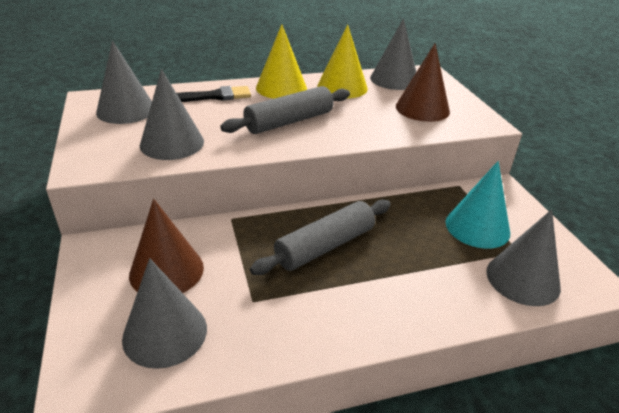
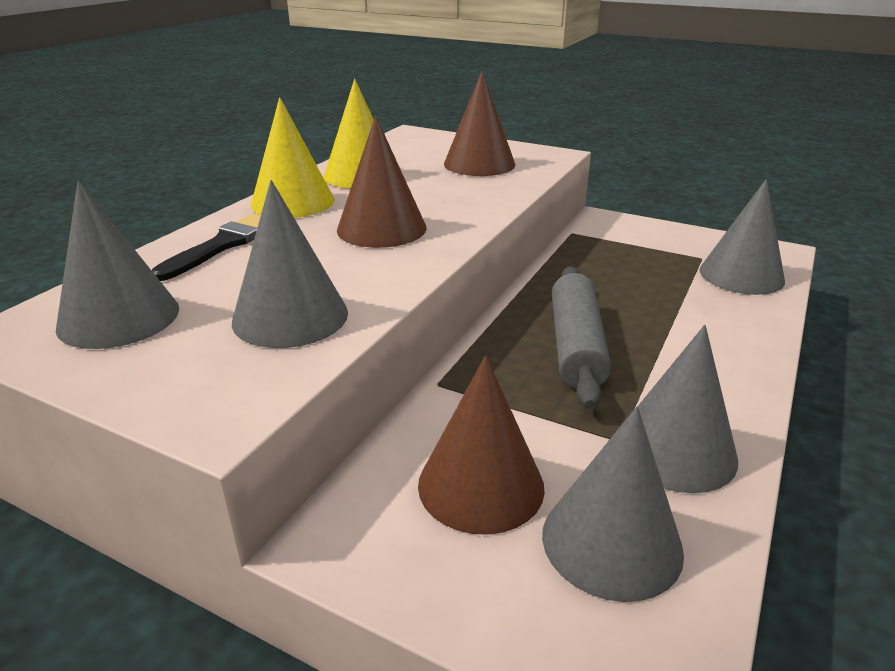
camera: 45 degrees left, 5 degrees down
grey rolling pin [220,86,350,134] -> brown cone [337,116,426,248]
grey cone [370,19,416,90] -> grey cone moved to [638,325,738,493]
turquoise cone [446,161,510,249] -> none

